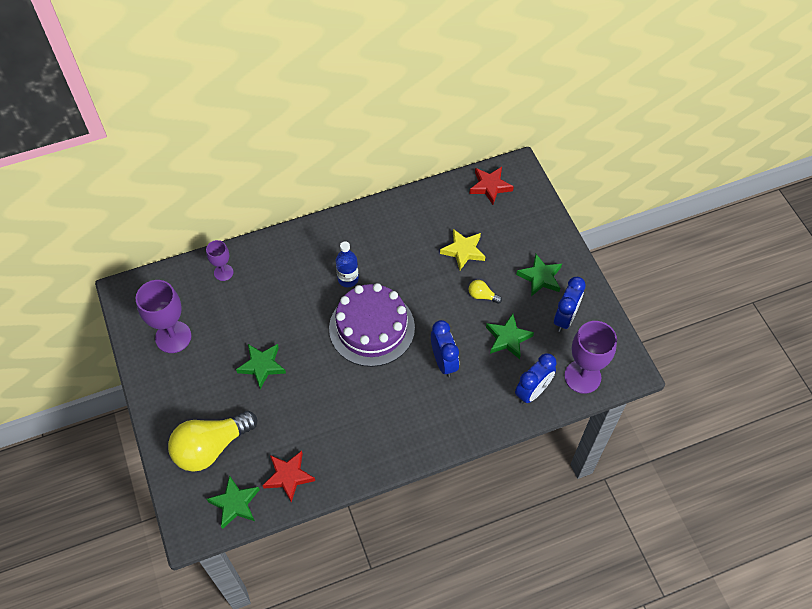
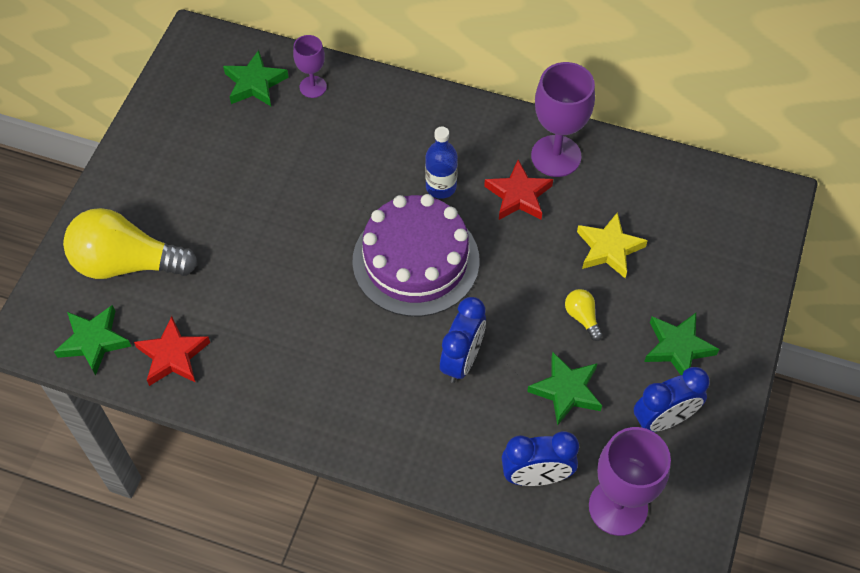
camera: 40 degrees right, 0 degrees up
purple goblet [135,280,191,353] -> purple goblet moved to [531,62,595,177]
green star [236,344,286,389] -> green star moved to [223,50,289,106]
red star [469,167,514,205] -> red star moved to [484,160,553,220]

